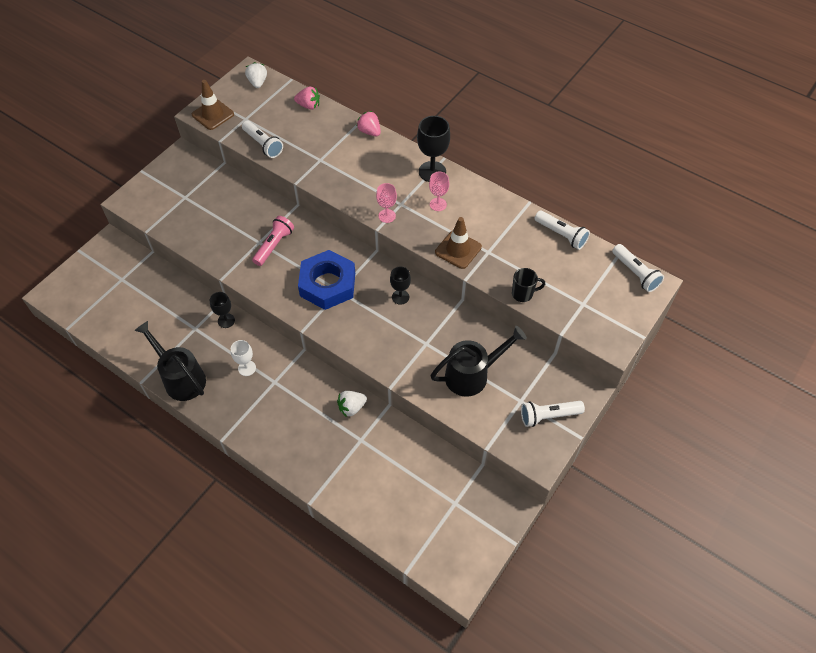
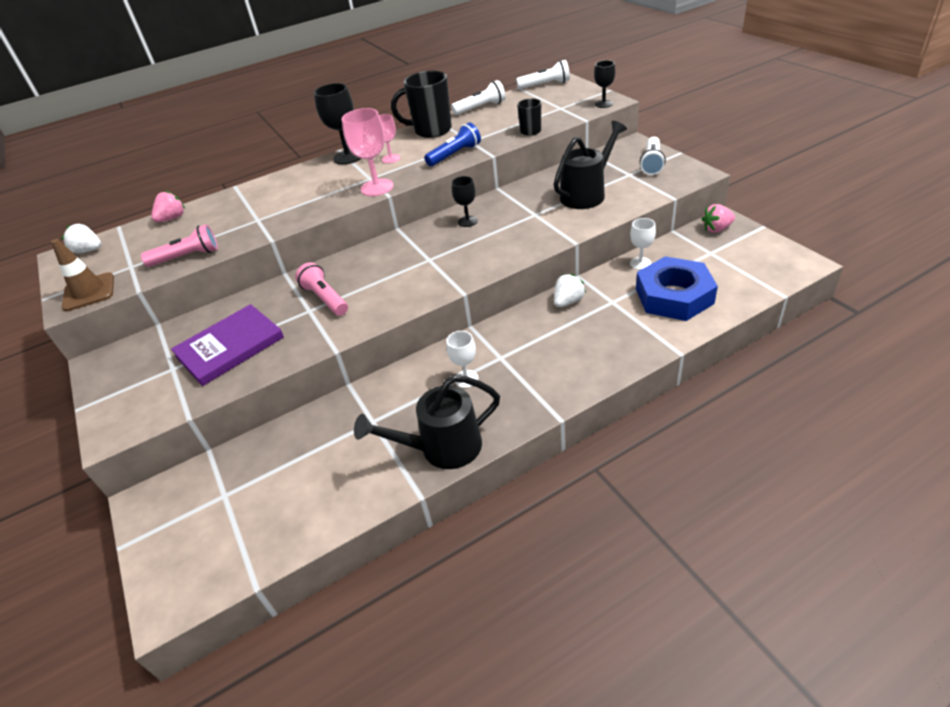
camera: 60 degrees left, 15 degrees down
black goblet [210,292,235,328] -> black goblet moved to [594,60,615,108]
white flashlight [242,121,283,158] -> pink flashlight [141,224,218,267]
blue nut [298,250,355,310] -> blue nut moved to [636,257,718,321]
white strawberry [337,391,367,417] -> white strawberry turned 135 degrees counterclockwise [554,274,586,307]
pink strawberry [356,111,381,136] -> pink strawberry moved to [702,204,735,233]
pink goblet [376,183,397,223] -> pink goblet [342,108,393,196], size x1.65
black watering can [430,326,527,397] -> black watering can turned 45 degrees clockwise [553,121,627,209]
brown traffic cone [435,217,482,269] -> blue flashlight [424,122,481,166]
none -> purple book [171,304,284,386]
none -> black mug [391,71,452,138]
none -> white goblet [630,218,656,270]

